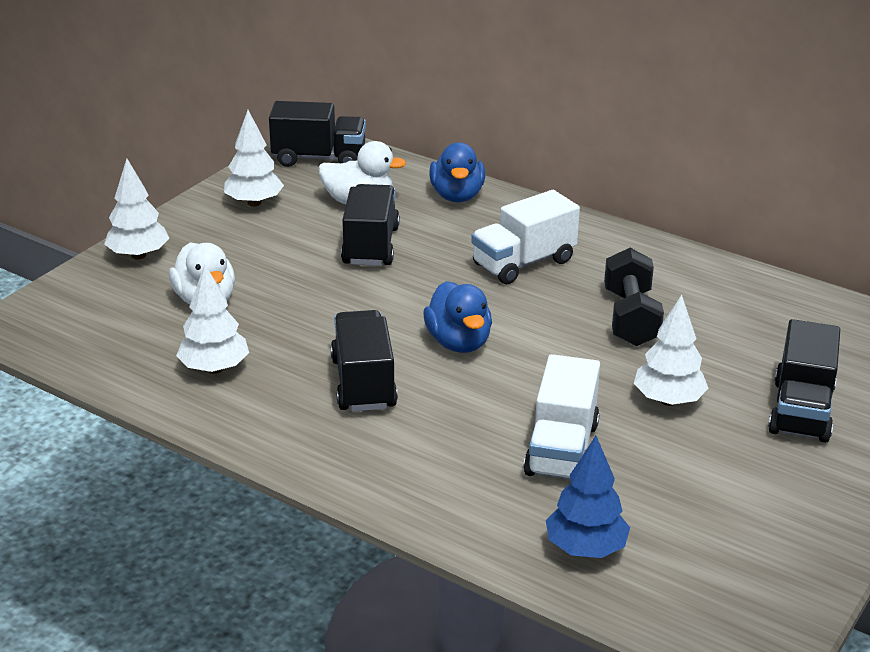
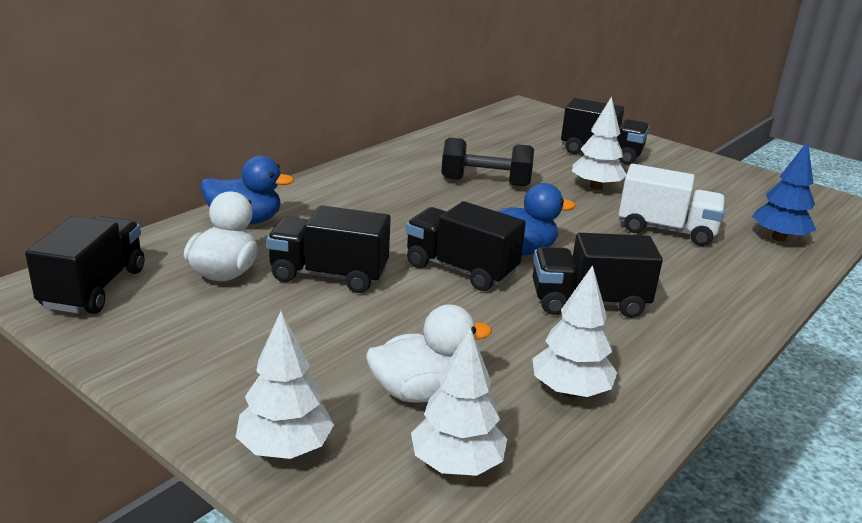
camera: 85 degrees left, 5 degrees down
white tree [224,110,284,207] -> white tree moved to [411,327,507,476]
white truck [471,190,580,284] -> none
none -> black truck [406,201,526,291]

